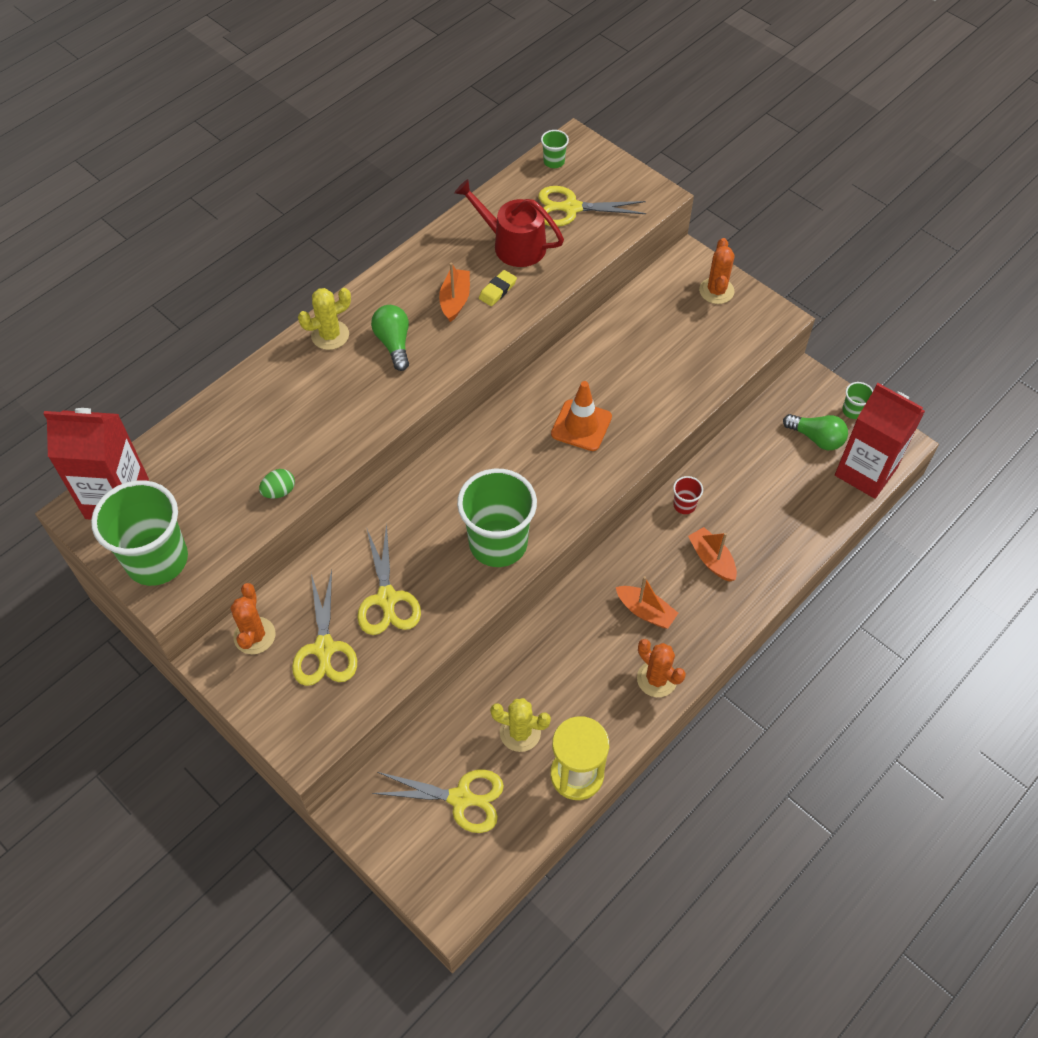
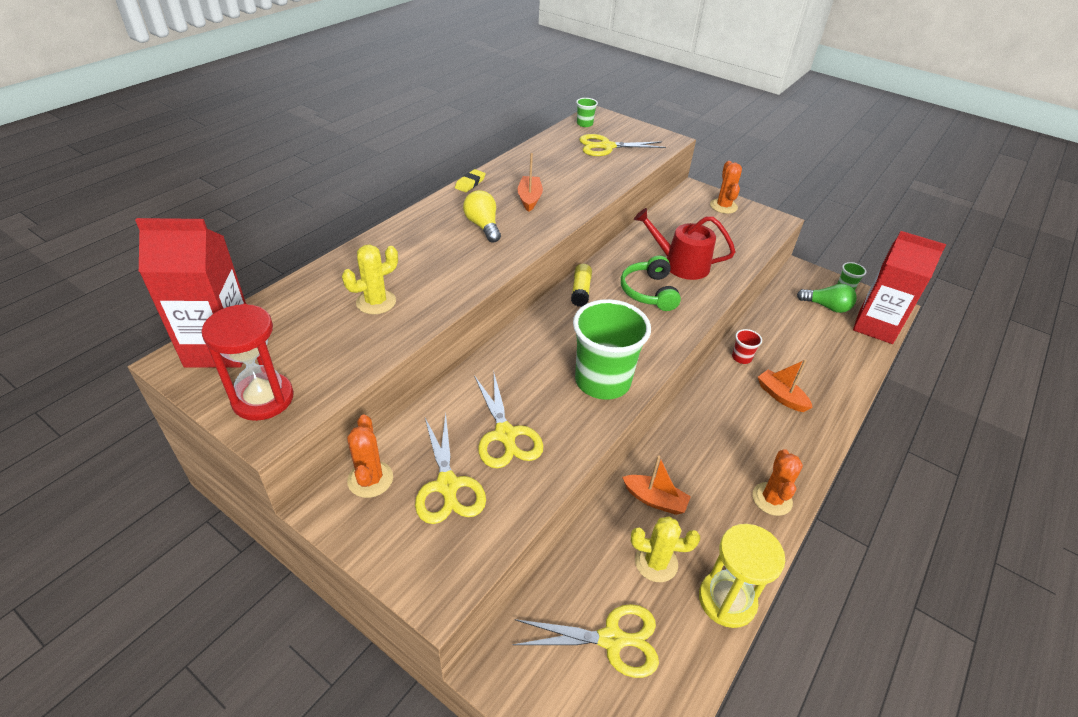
camera: 10 degrees left, 15 degrees down
green cup [91,480,188,586] -> red hourglass [201,304,294,421]
green egg [259,469,295,499] -> none
yellow cactus [298,288,351,350] -> yellow cactus moved to [342,245,398,314]
green light bulb [371,305,409,371] -> yellow light bulb [463,190,501,243]
red watering can [455,179,564,267] -> red watering can moved to [634,208,735,280]
yellow eraser [479,270,517,306] -> yellow eraser moved to [455,169,486,192]
orange traffic cone [551,381,612,451] -> green headphones [621,256,681,311]
orange boat [616,576,678,628] -> orange boat moved to [622,456,691,515]
orange cactus [637,639,686,697] -> orange cactus turned 60 degrees clockwise [752,449,803,516]
none -> yellow glue stick [571,264,592,307]

